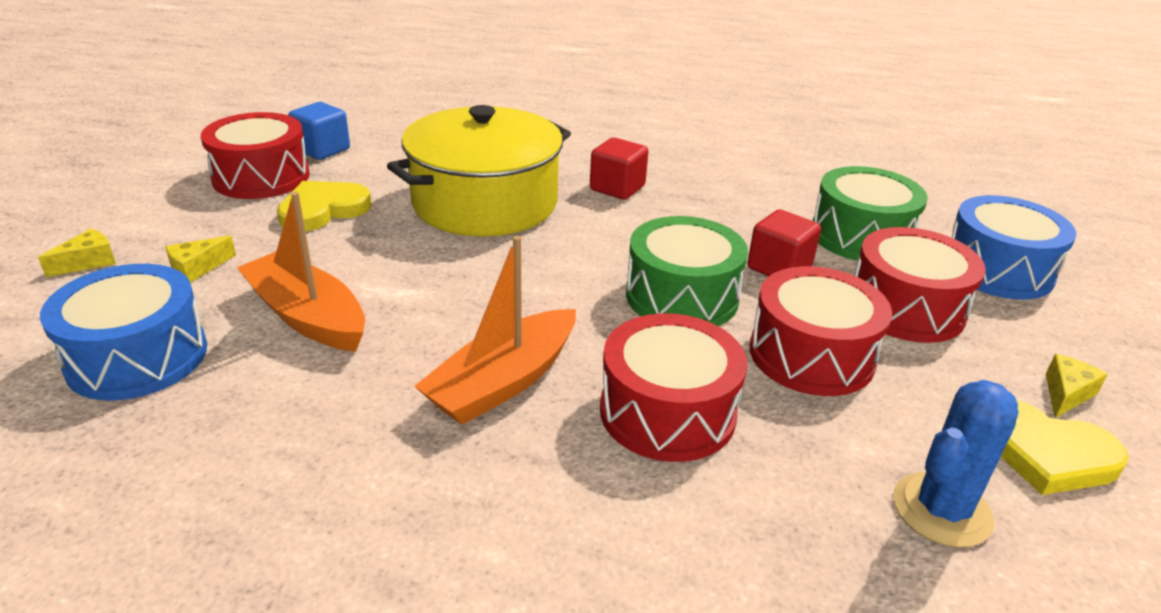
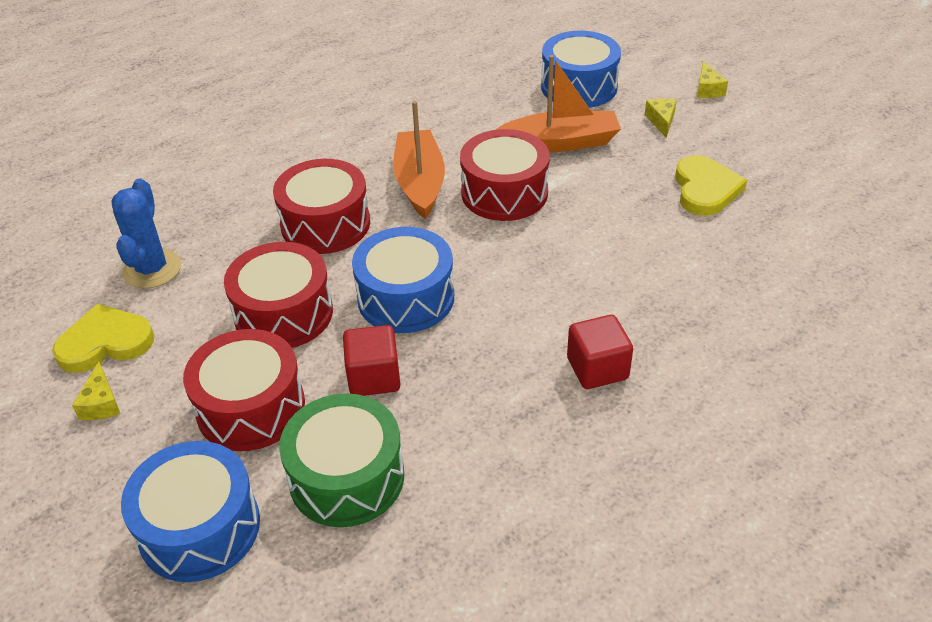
camera: 135 degrees right, 10 degrees up
red drum [201,112,310,199] -> red drum moved to [460,129,550,221]
blue cube [288,102,350,160] -> none
yellow pot [387,105,571,237] -> none
green drum [626,216,748,326] -> blue drum [352,227,454,333]

